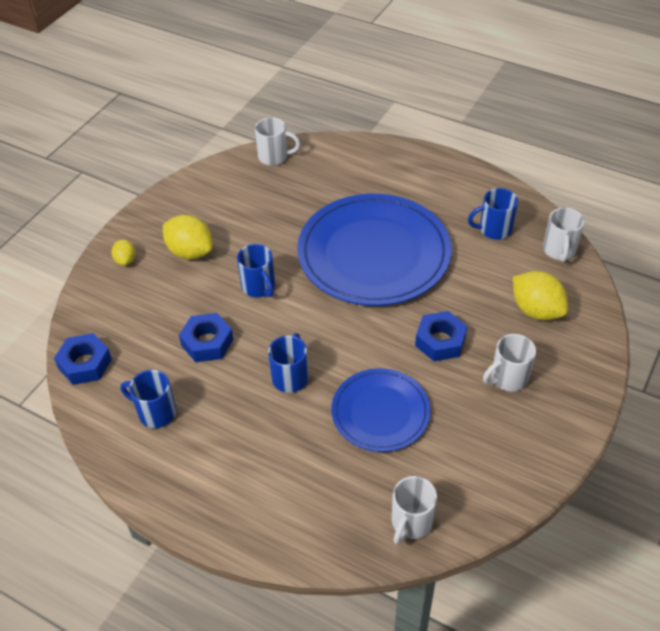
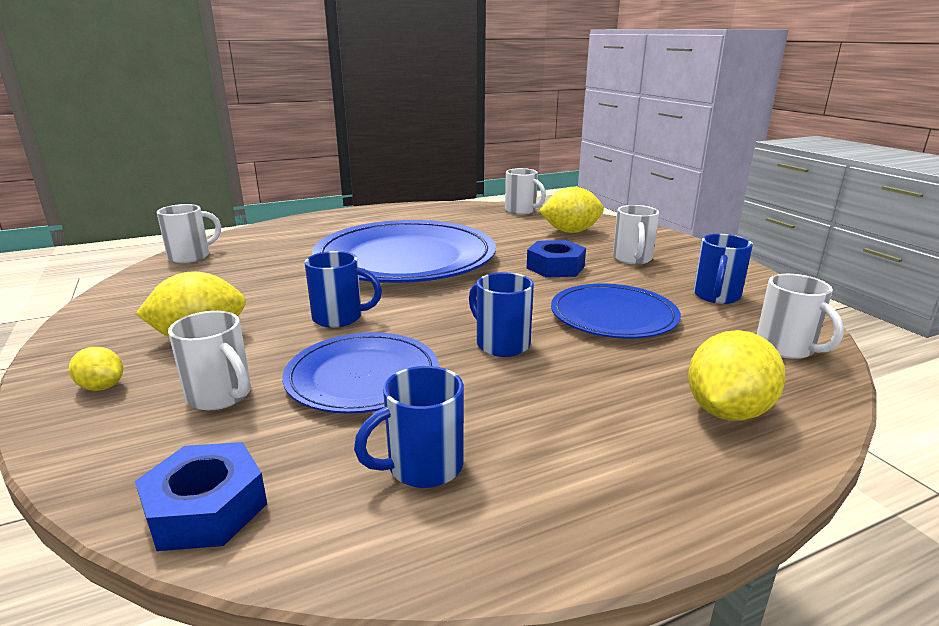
camera: 55 degrees left, 25 degrees down
blue nut [179,313,234,362] -> blue plate [282,332,439,414]
blue mug [468,188,518,240] -> blue mug moved to [693,234,753,304]
none -> white mug [168,311,251,410]
none -> yellow lemon [688,330,786,421]

